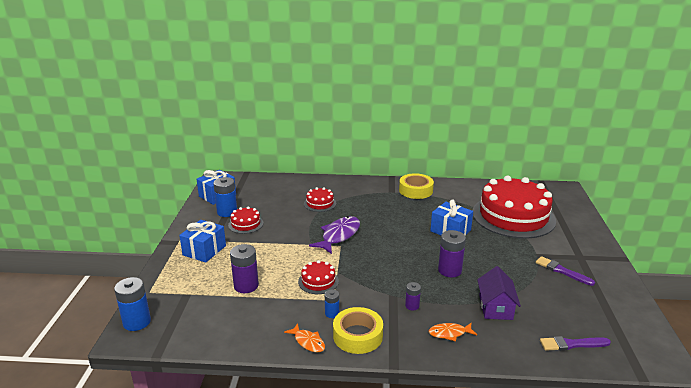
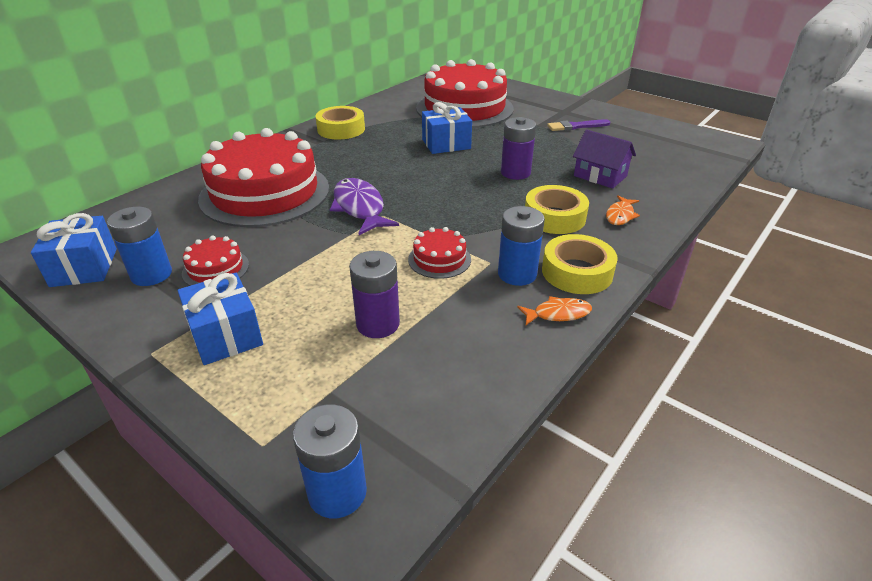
camera: 55 degrees left, 10 degrees up
red cake [304,187,336,212] -> red cake [198,128,329,227], size x2.38
blue battery [325,289,339,318] -> blue battery [498,206,545,286], size x1.81
purple battery [405,282,421,311] -> yellow tape [525,185,589,234]
purple brush [540,336,611,351] -> none

